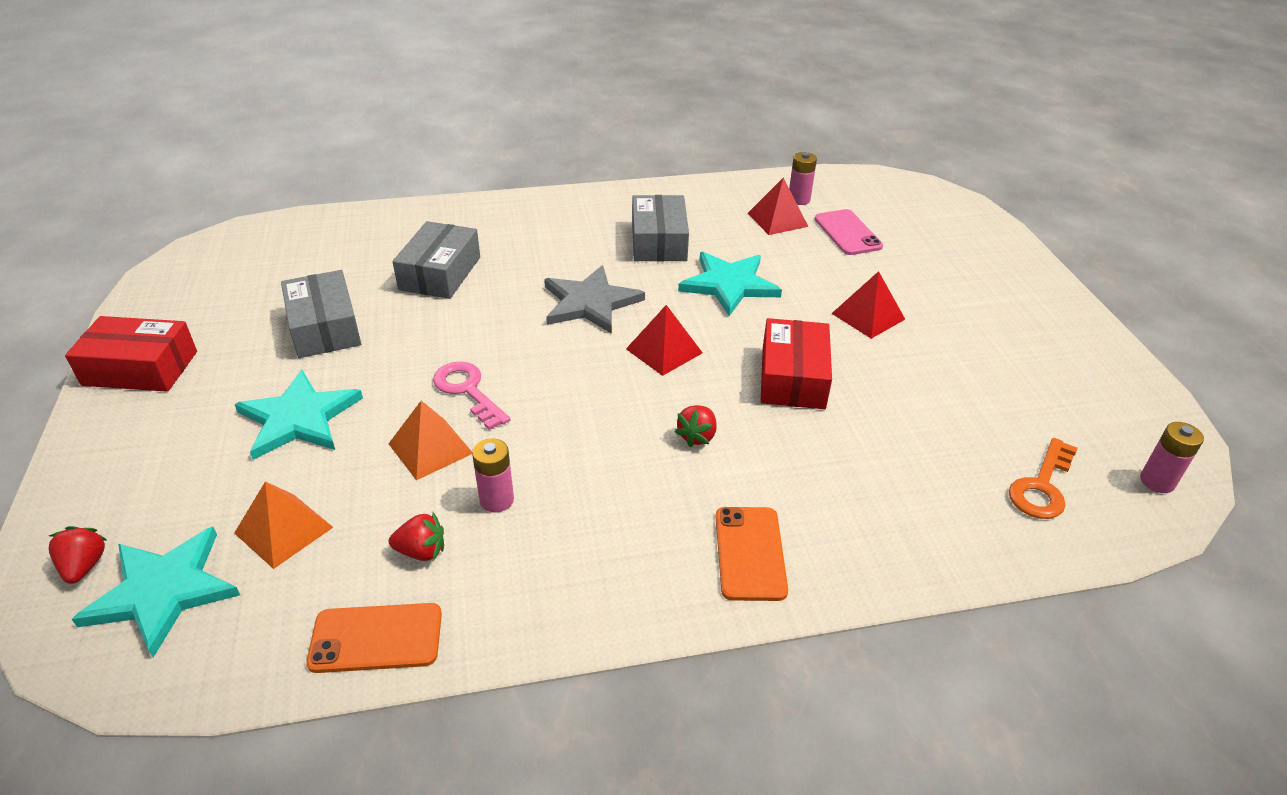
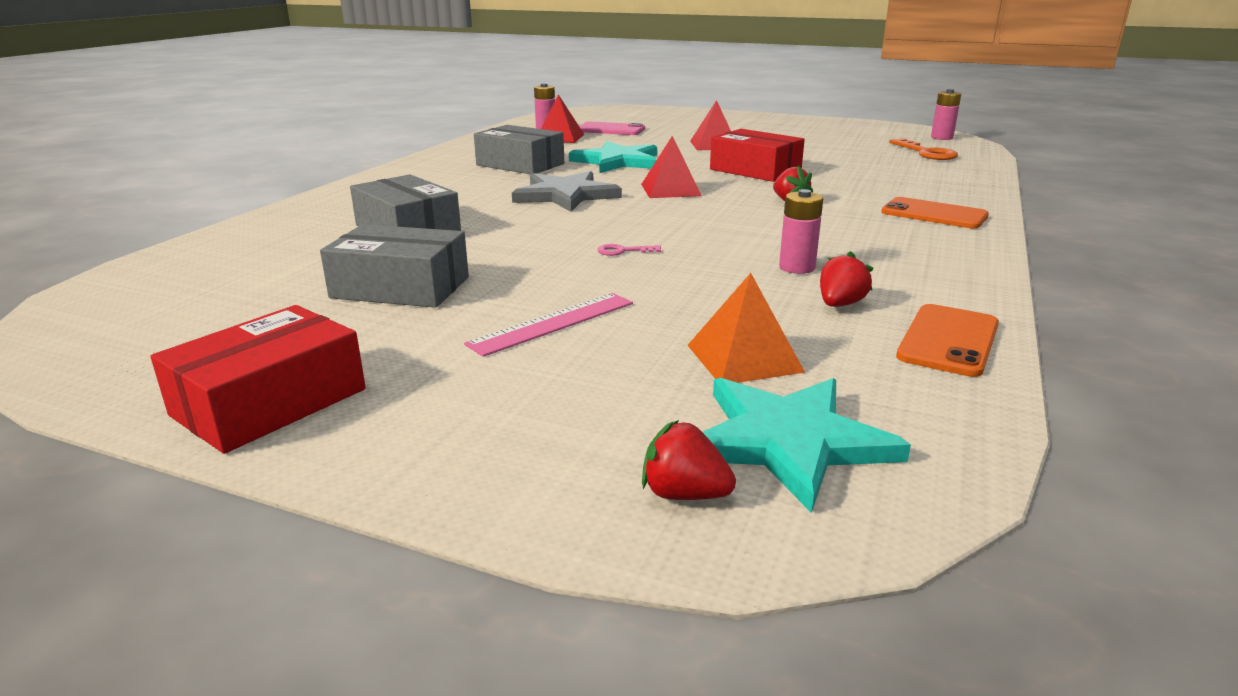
camera: 55 degrees left, 15 degrees down
turquoise star [234,370,363,460] -> pink ruler [464,293,633,357]
orange pyramid [389,401,472,480] -> none
pink key [433,361,510,430] -> pink key [598,244,661,256], size x0.52

